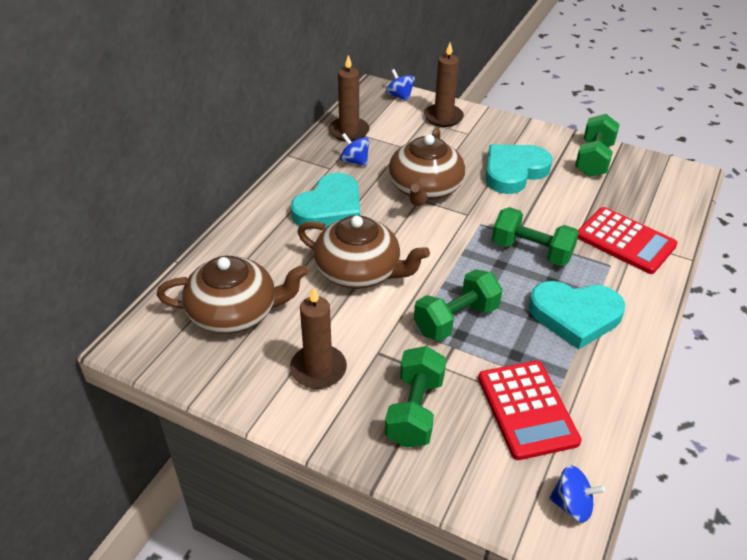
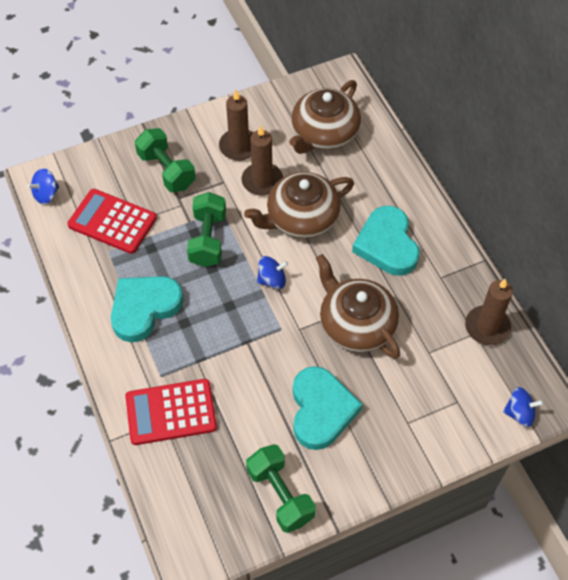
camera: 130 degrees right, 15 degrees up
blue spinning top [340,133,370,166] -> blue spinning top moved to [257,256,288,289]
brown candle [424,42,464,127] -> brown candle moved to [242,125,283,196]
green dumbbell [492,207,579,266] -> none

